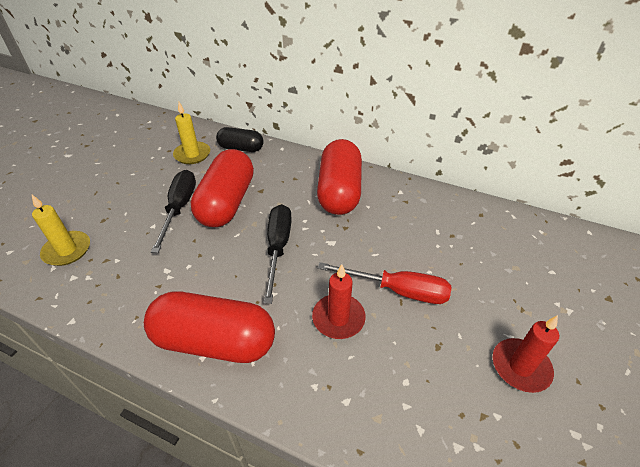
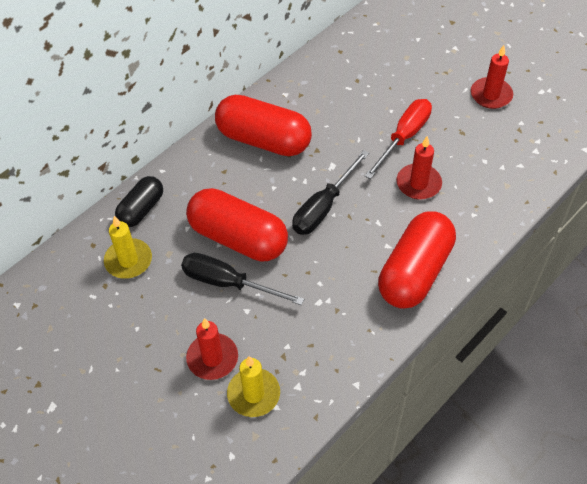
camera: 70 degrees left, 10 degrees up
black screwdriver [263,204,292,304] -> black screwdriver turned 75 degrees counterclockwise [292,150,369,235]
none -> red candle [186,318,238,380]

